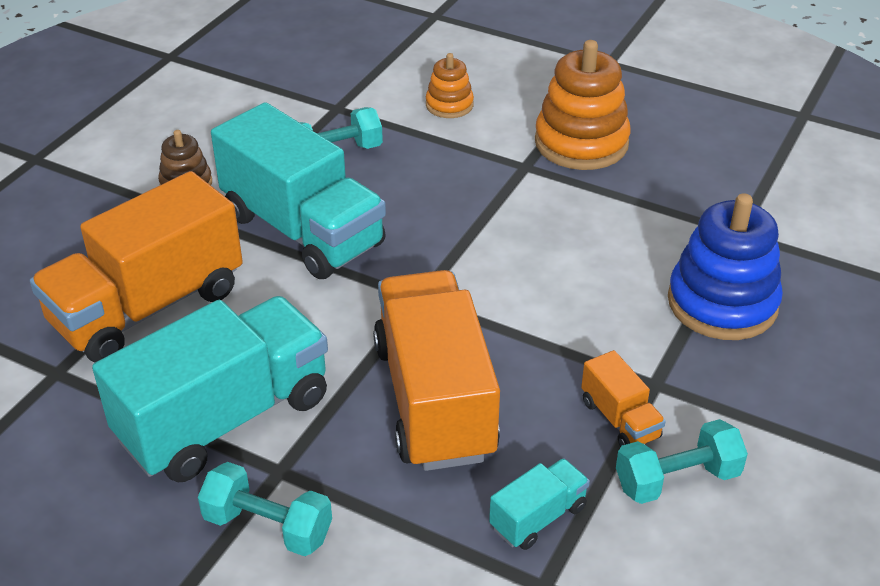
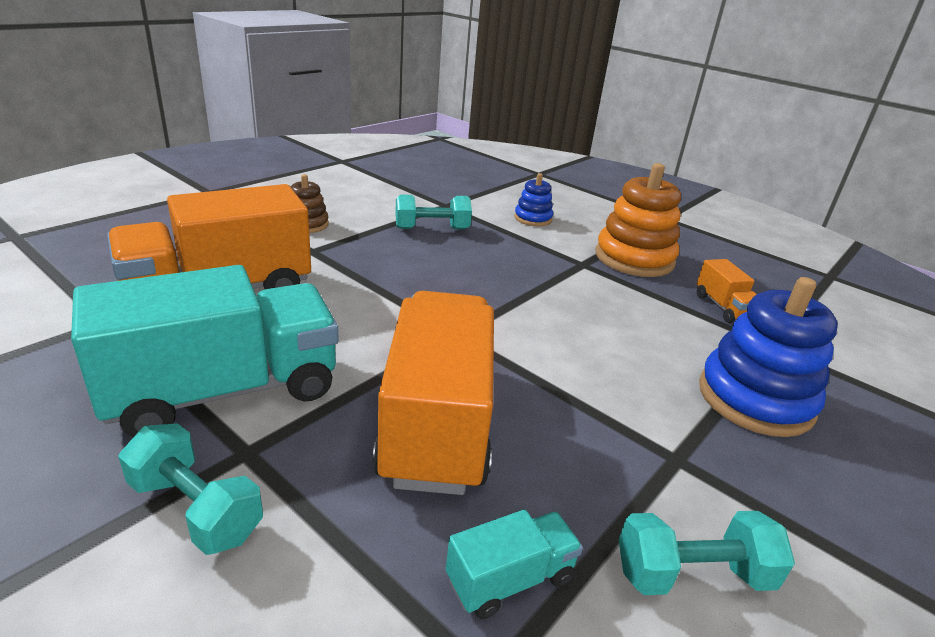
camera: 10 degrees right, 10 degrees down
turquoise truck [211,102,386,279] -> none
orange stacking toy [426,53,474,118] -> blue stacking toy [514,173,553,226]
orange truck [581,350,666,447] -> orange truck moved to [697,259,756,323]

